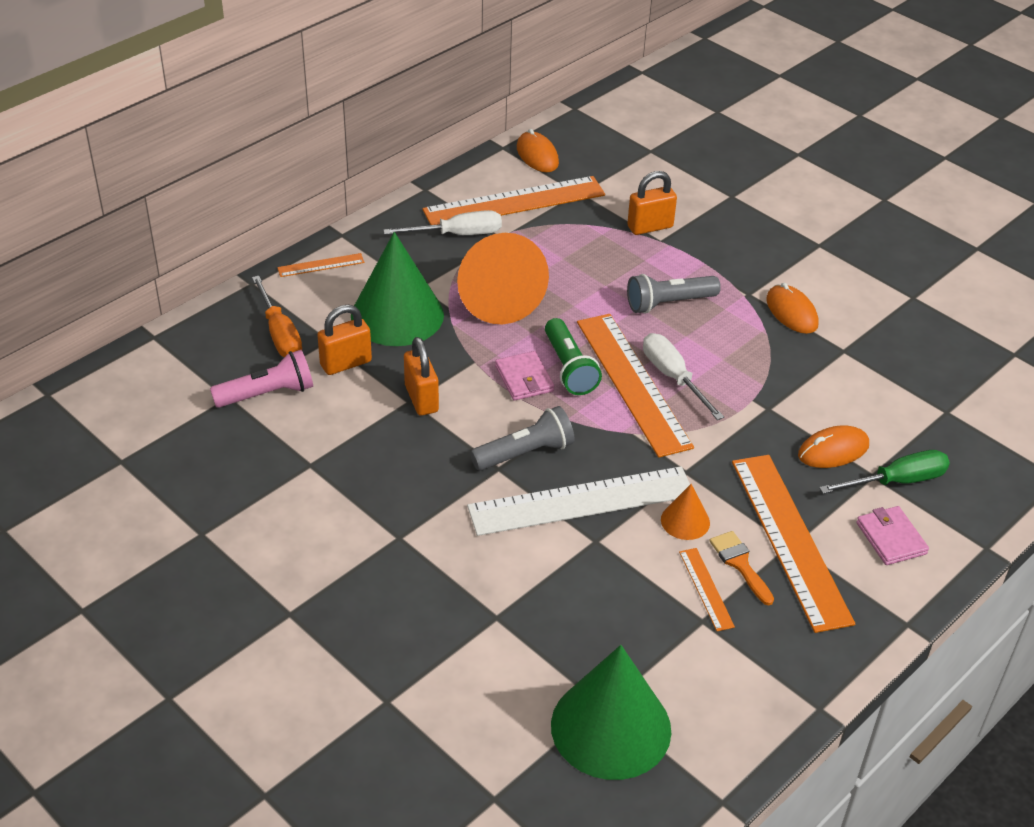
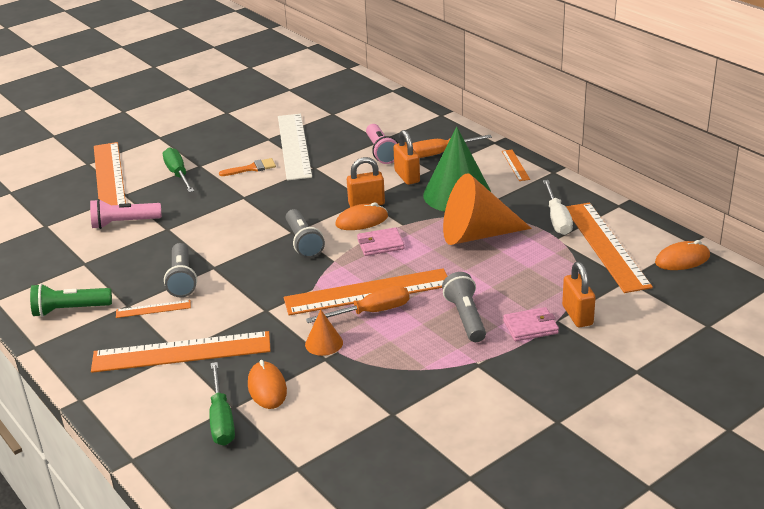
camera: 100 degrees right, 10 degrees down
white ruler [467,467,690,536] -> white ruler moved to [278,114,312,181]
green flashlight [545,318,602,395] -> green flashlight moved to [30,284,112,317]
green cone [551,645,671,780] -> none
white screwdriver [643,333,724,420] -> orange screwdriver [306,286,409,323]
orange cone [661,484,710,540] -> orange cone moved to [305,310,343,356]
orange brush [709,531,774,605] -> orange brush moved to [219,158,276,176]
orange mouse [766,283,818,334] -> orange mouse moved to [335,202,388,230]
pink wallet [856,506,929,565] -> pink wallet moved to [503,307,559,341]
none -> pink flashlight [90,199,162,229]
none -> orange ruler [94,142,126,205]
none -> green screwdriver [163,148,194,193]
none -> grey flashlight [164,243,197,297]

